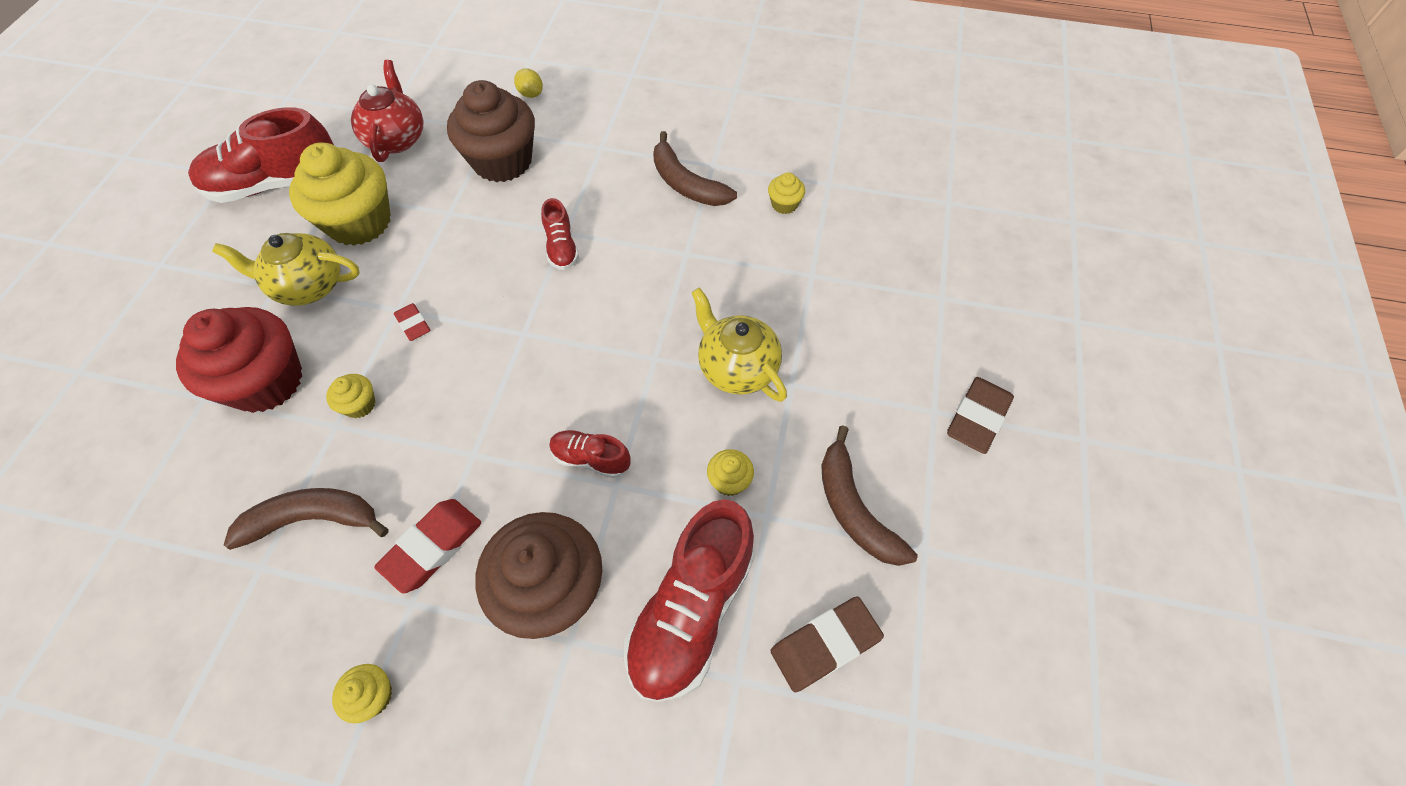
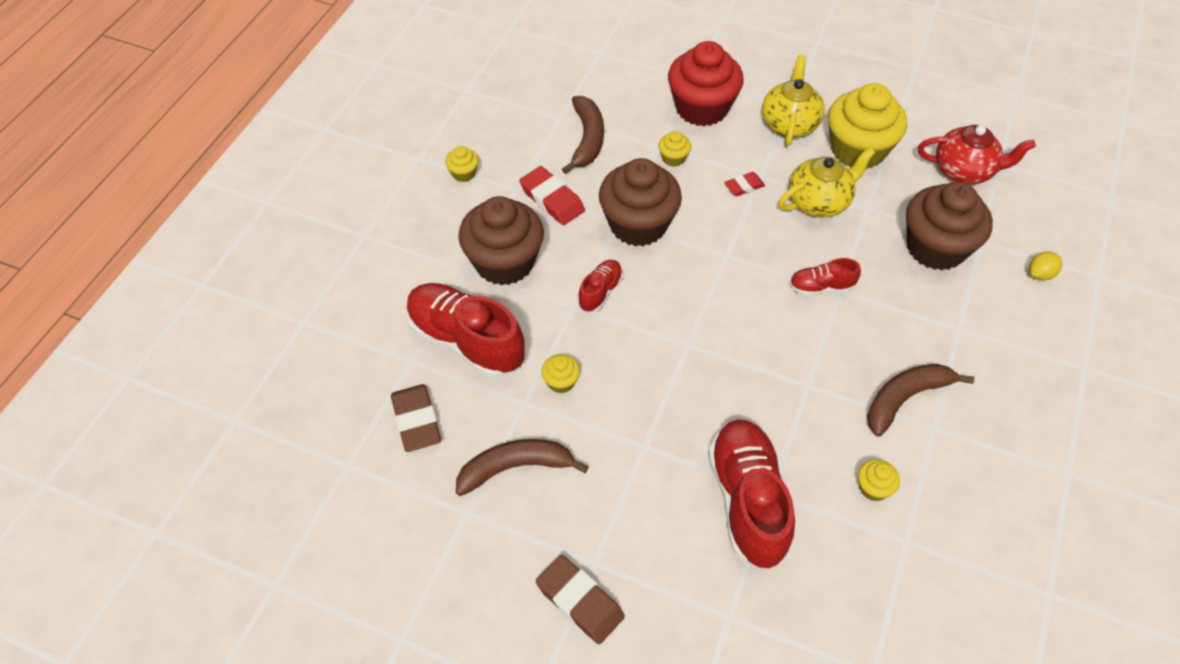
camera: 100 degrees right, 5 degrees down
red shoe [188,107,334,203] -> red shoe moved to [708,419,795,569]
yellow teapot [691,288,787,402] -> yellow teapot moved to [778,147,875,218]
none -> brown cupcake [599,158,682,247]

